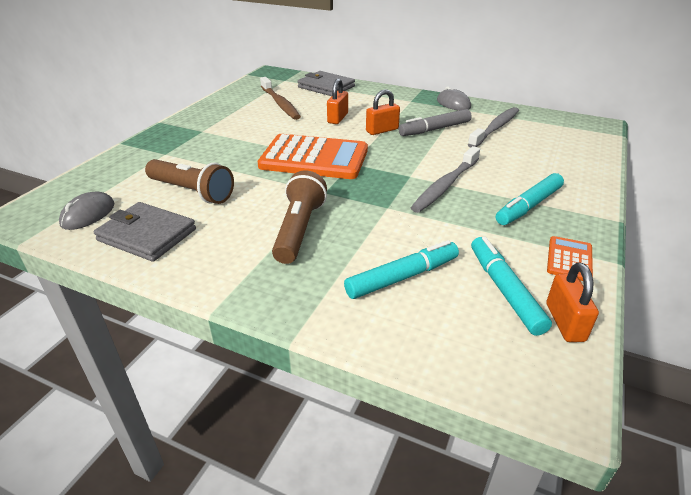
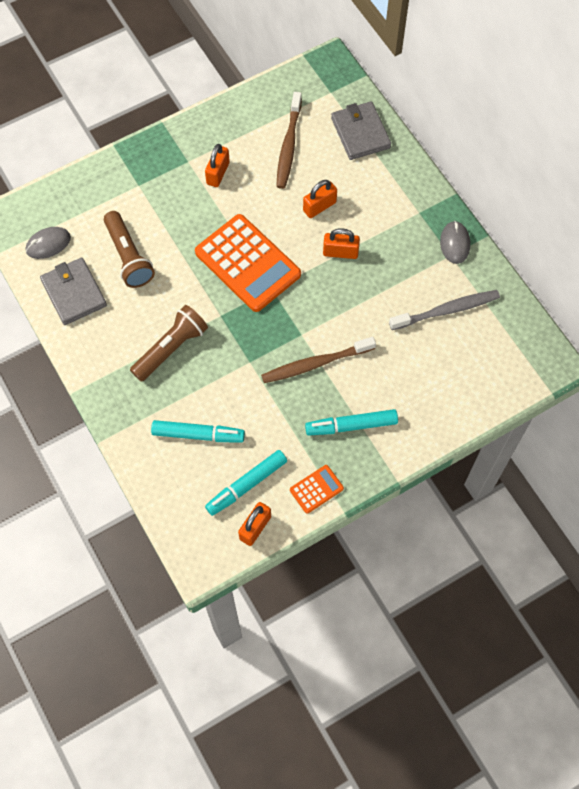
camera: 35 degrees right, 30 degrees up
grey marker [398,109,472,136] -> none
grey toothbrush [410,146,480,213] -> brown toothbrush [261,337,376,383]
turquoise marker [471,237,552,336] -> turquoise marker turned 150 degrees counterclockwise [205,450,287,516]
none -> orange padlock [205,144,230,187]

